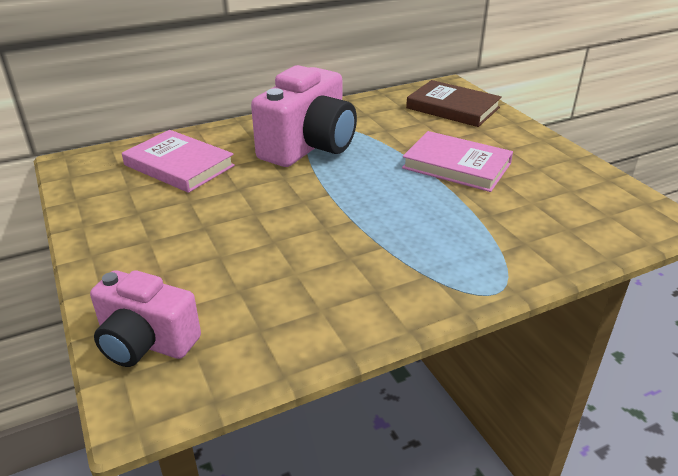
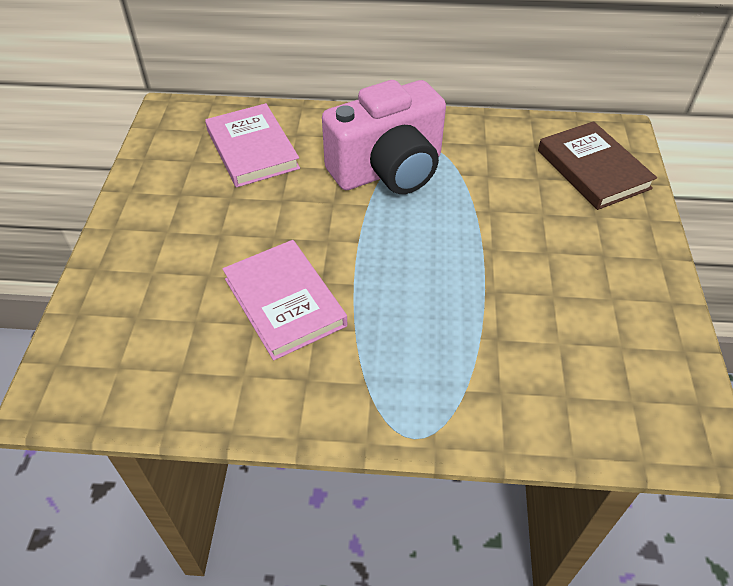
camera: 30 degrees right, 15 degrees up
pink camera [90,270,201,367] -> none
pink book [402,131,513,192] -> pink book moved to [223,240,347,360]

